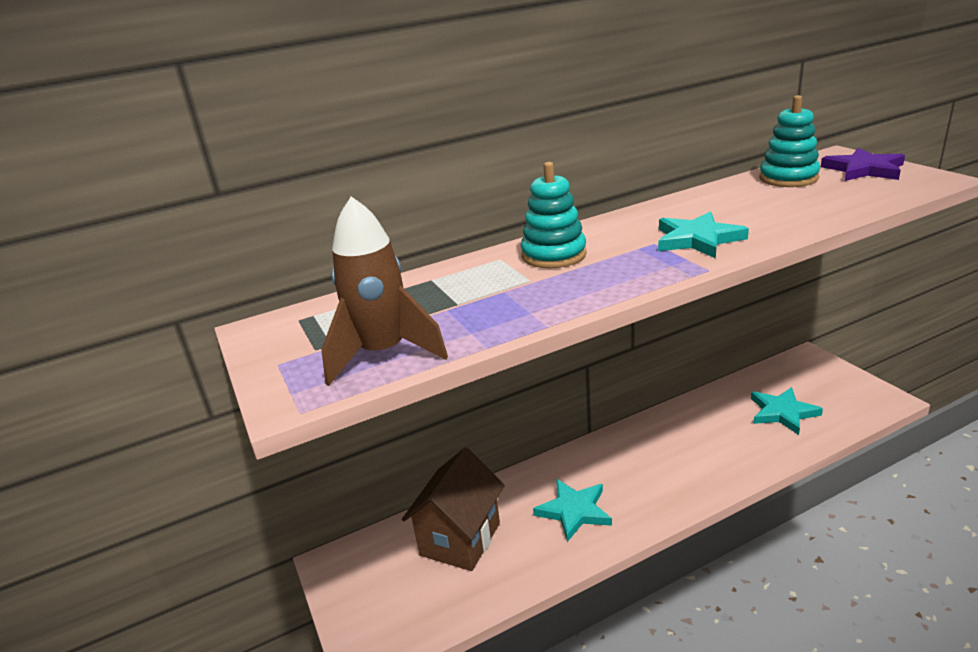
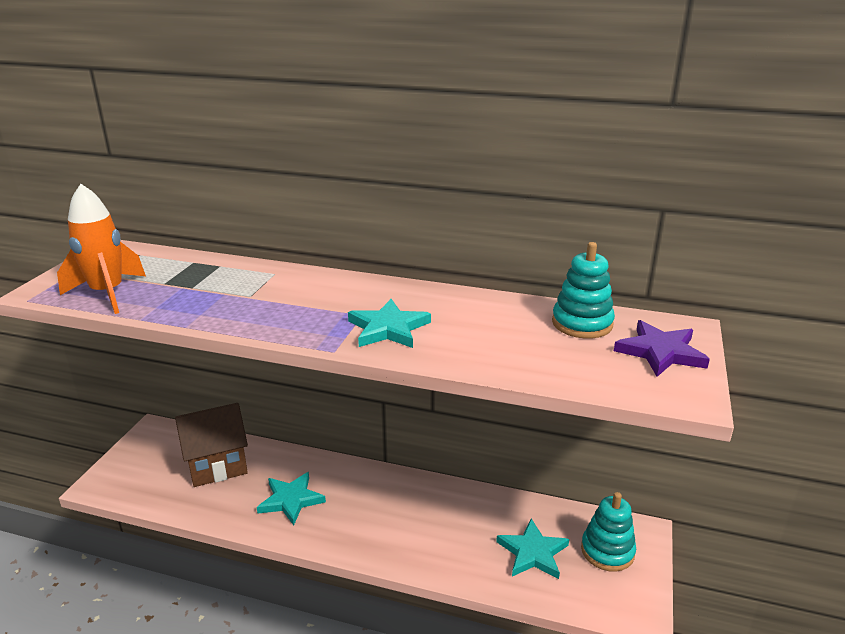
camera: 40 degrees right, 0 degrees up
brown rocket [321,196,448,386] -> orange rocket [57,184,146,314]
turquoise stacking toy [521,162,587,268] -> turquoise stacking toy moved to [581,492,636,572]

